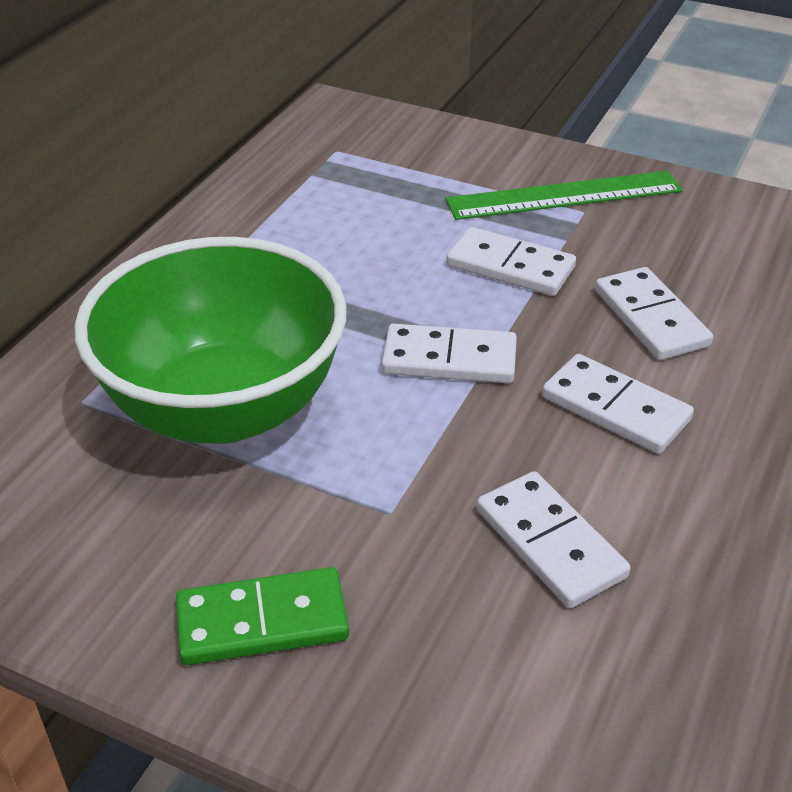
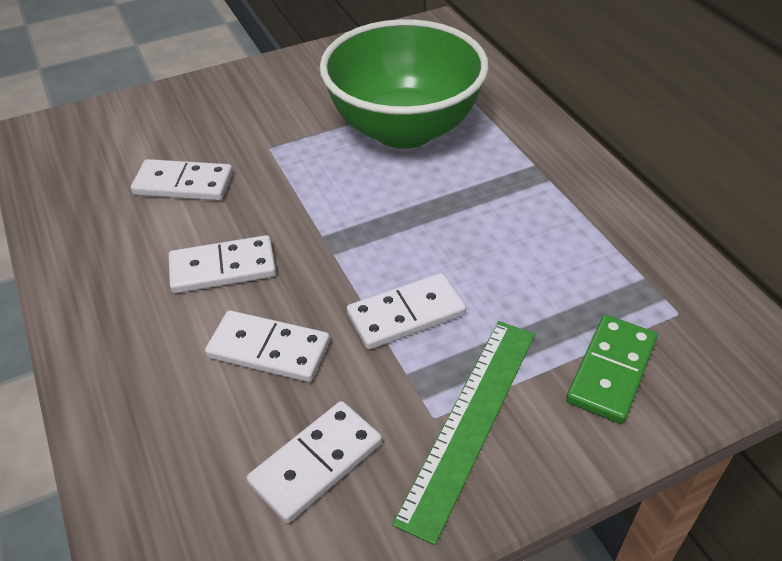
camera: 130 degrees right, 5 degrees up
green domino [176,567,349,665] -> green domino moved to [566,315,657,424]
white domino [382,324,517,383] -> white domino moved to [247,401,382,523]

